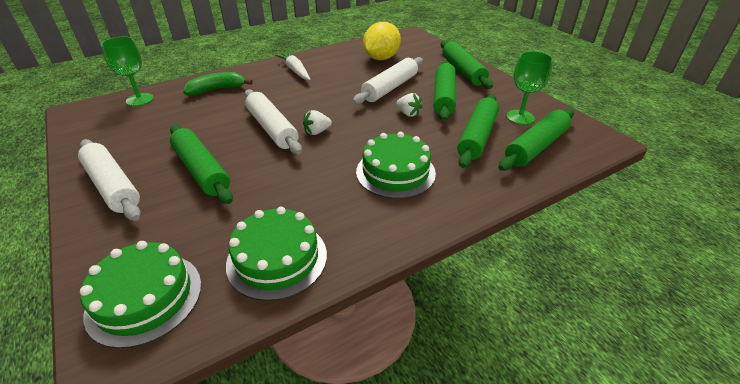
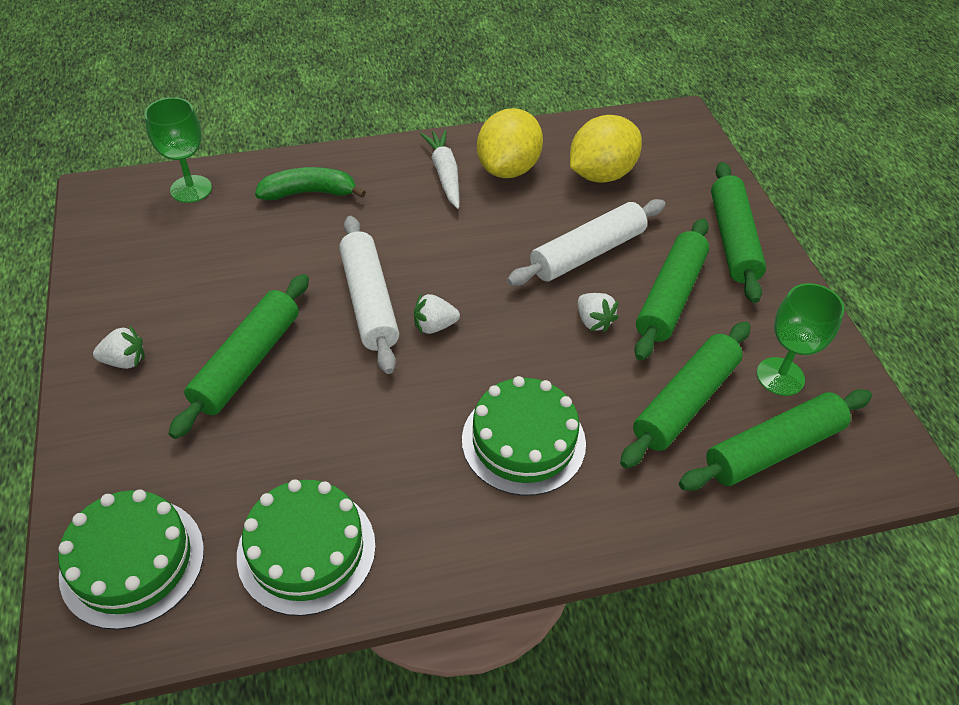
camera: 15 degrees right, 10 degrees up
white rolling pin [78,139,141,221] -> white strawberry [93,326,145,369]
green rolling pin [170,125,233,204] -> green rolling pin turned 45 degrees clockwise [168,274,309,439]
none -> yellow lemon [477,108,543,178]

